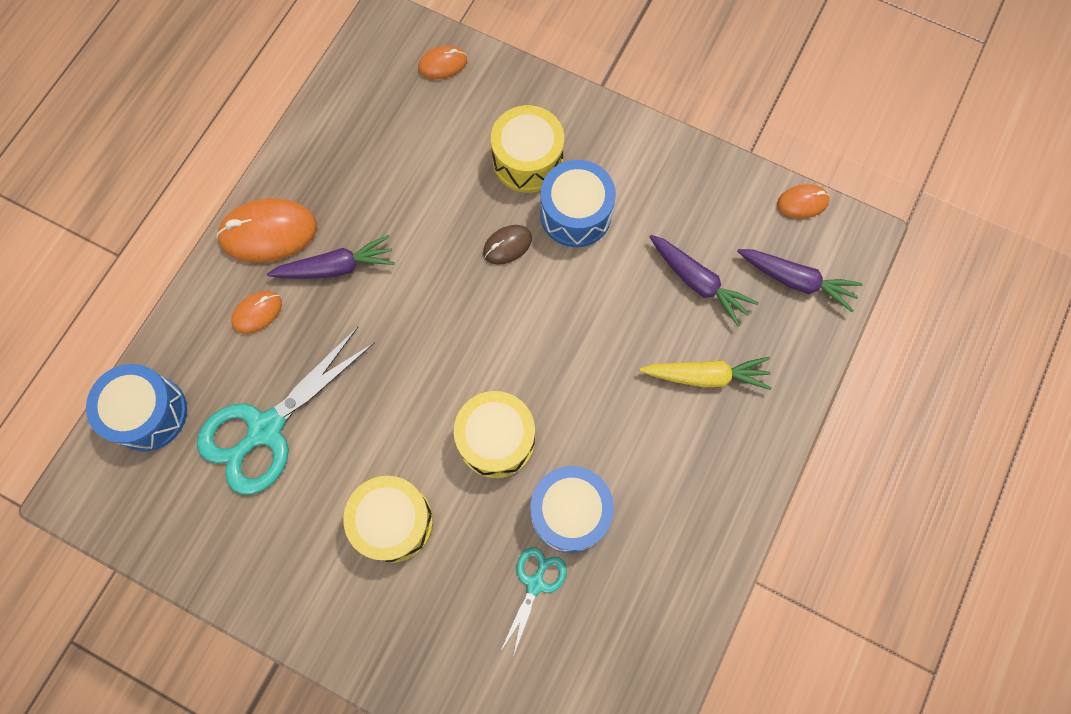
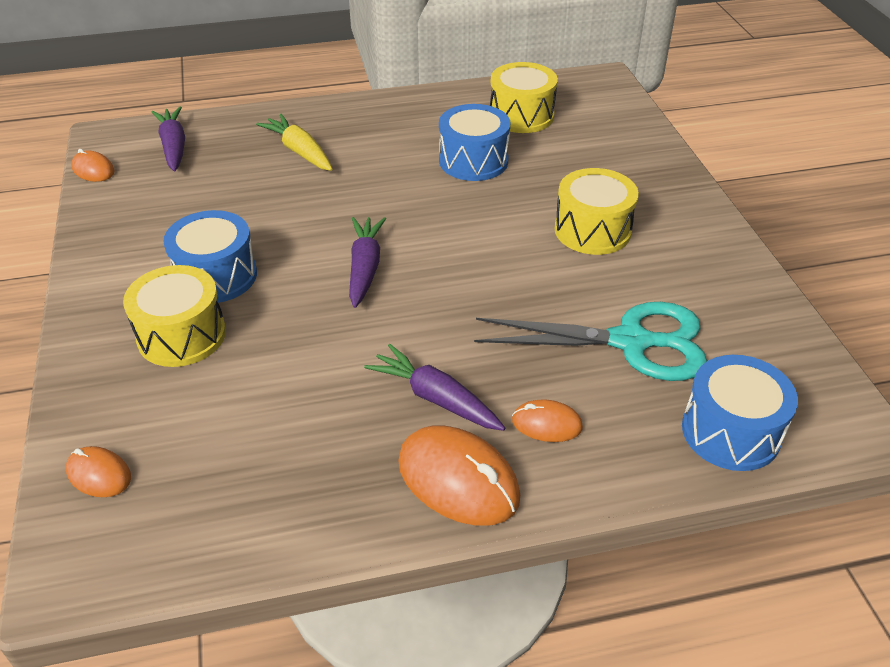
camera: 130 degrees left, 30 degrees down
yellow drum [454,391,535,478] -> yellow drum moved to [490,62,558,133]
brown mouse [483,225,532,265] -> none
turquoise scissors [500,547,567,657] -> none
purple carrot [649,235,758,327] -> purple carrot moved to [349,217,386,308]

